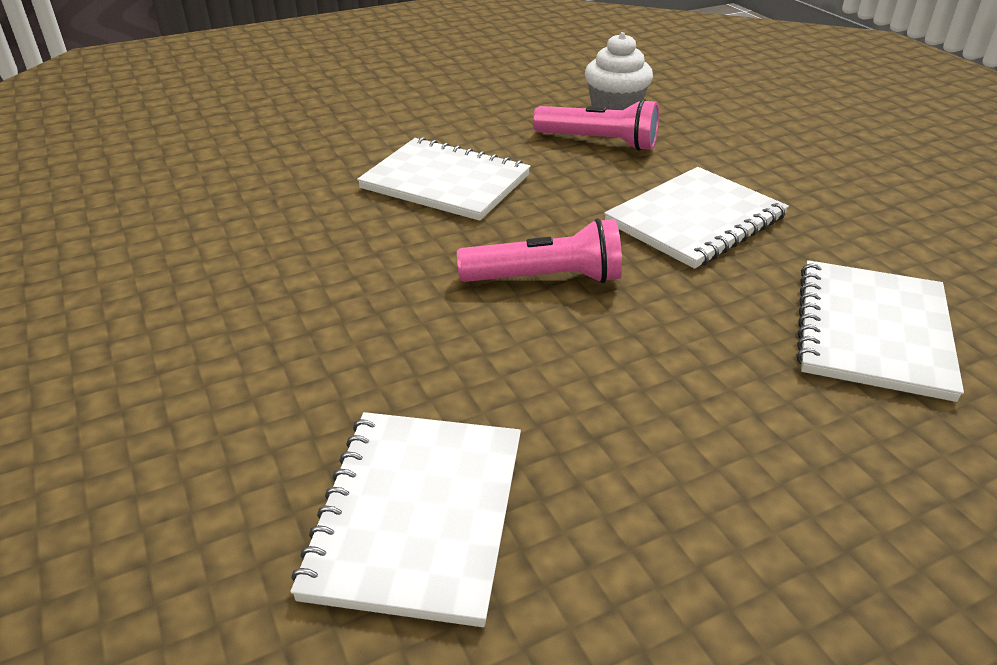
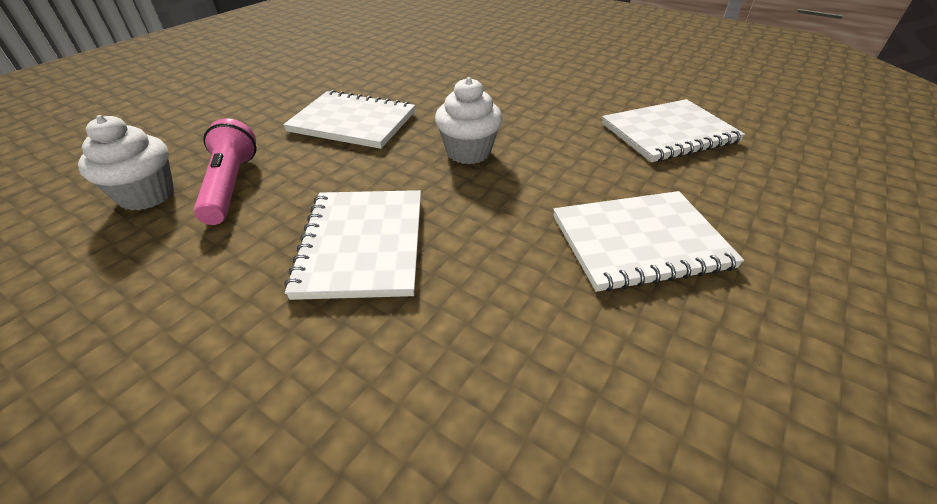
camera: 120 degrees left, 5 degrees up
pink flashlight [457,218,622,283] -> white cupcake [435,77,503,164]
white notebook [797,260,964,402] -> white notebook moved to [553,191,744,292]

